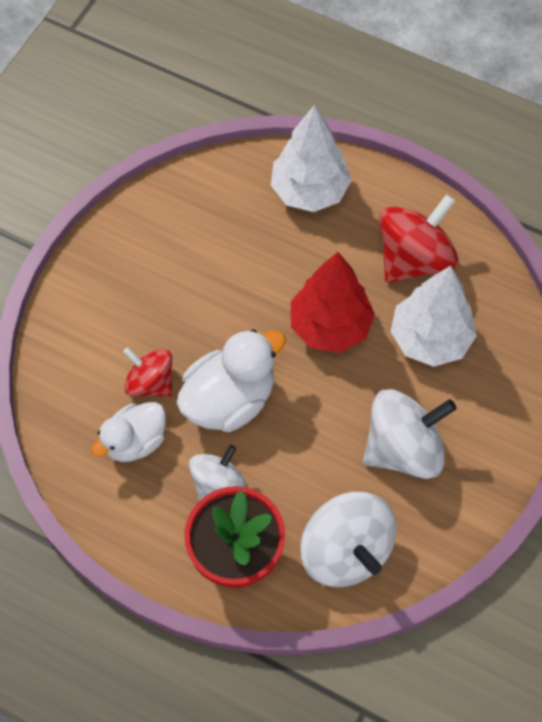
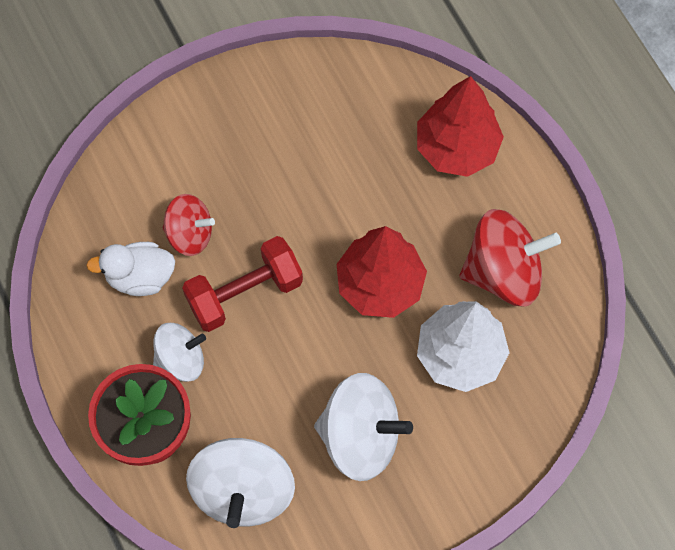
camera: 35 degrees right, 5 degrees up
red spinning top [123,347,172,397] -> red spinning top turned 120 degrees clockwise [163,194,215,256]
white duck [176,329,286,432] -> red dumbbell [182,236,303,332]
white tree [271,105,351,212] -> red tree [417,76,504,177]

